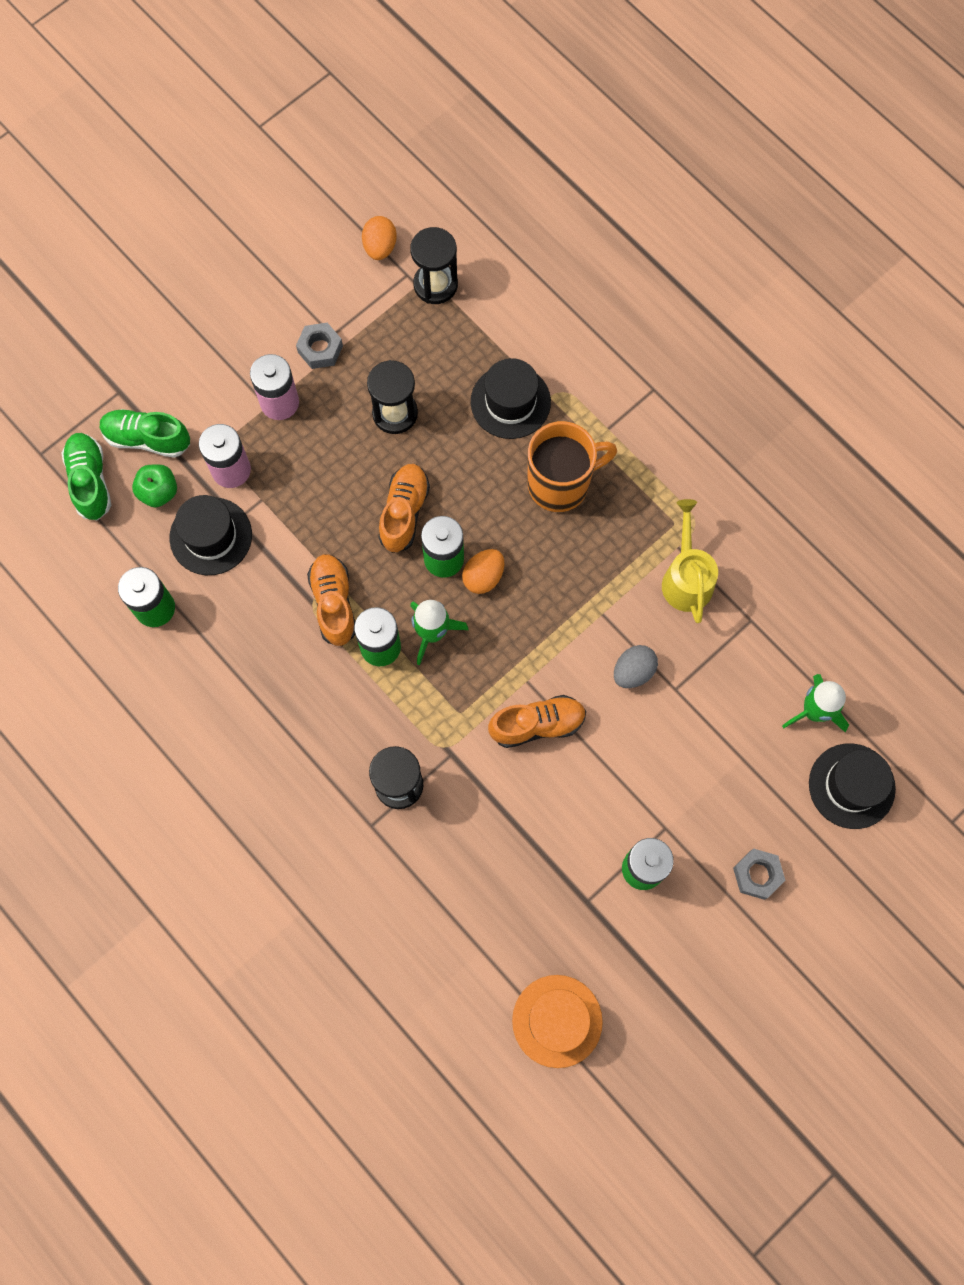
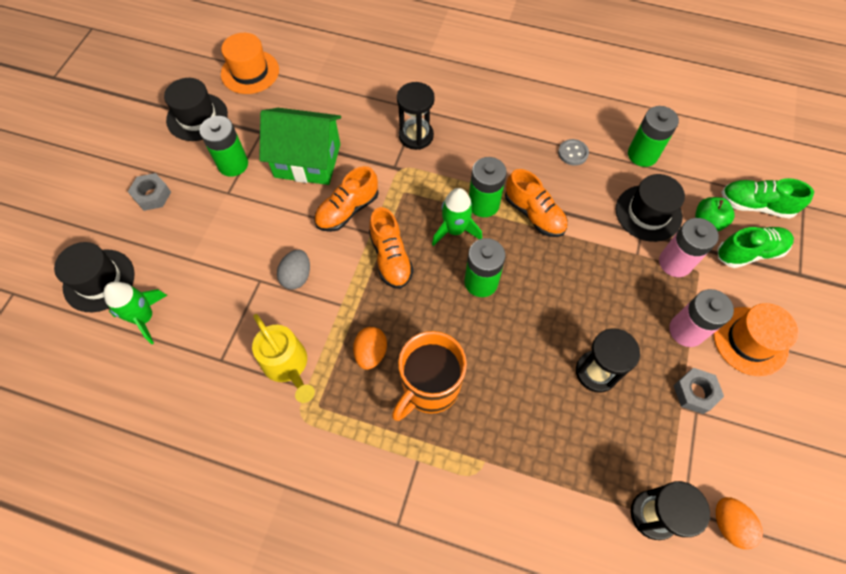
camera: 150 degrees right, 10 degrees down
green shoe [61,433,111,521] -> green shoe turned 150 degrees clockwise [721,178,814,219]
orange shoe [378,464,430,553] -> orange shoe moved to [369,207,414,289]
orange egg [462,549,504,594] -> orange egg moved to [353,327,387,370]
black hat [471,358,551,439] -> black hat moved to [164,78,228,141]
none -> green house [259,108,341,185]
none -> grey button [558,139,589,166]
none -> orange hat [714,303,798,376]

